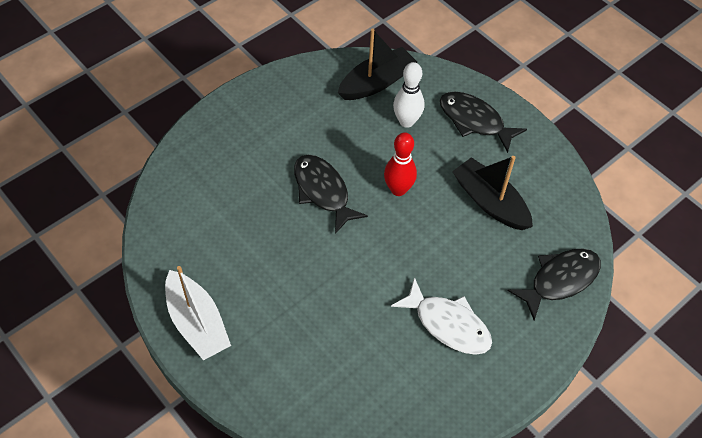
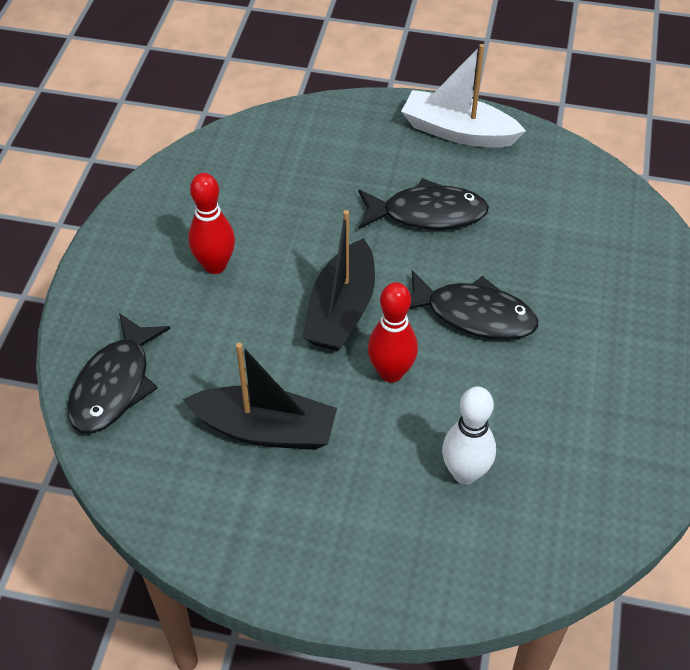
camera: 145 degrees right, 5 degrees down
black boat [338,29,417,100] -> black boat moved to [302,210,375,351]
white fish [391,277,492,355] -> red bowling pin [188,173,235,274]
black fish [440,92,527,153] -> black fish moved to [358,178,489,230]

